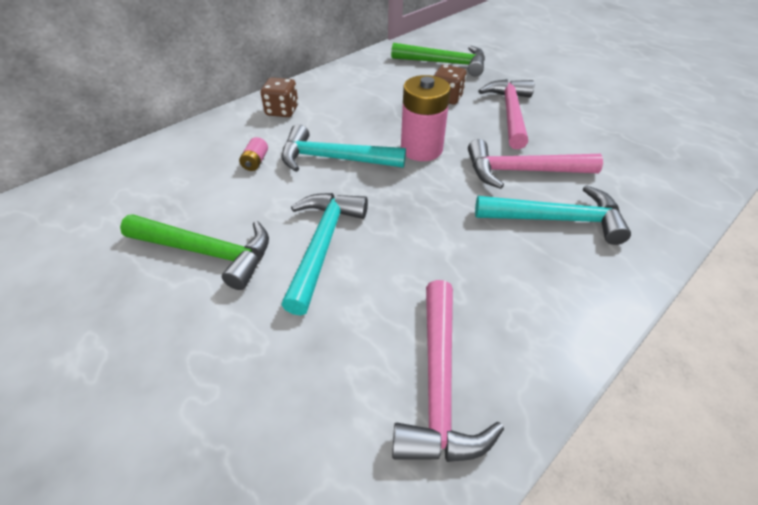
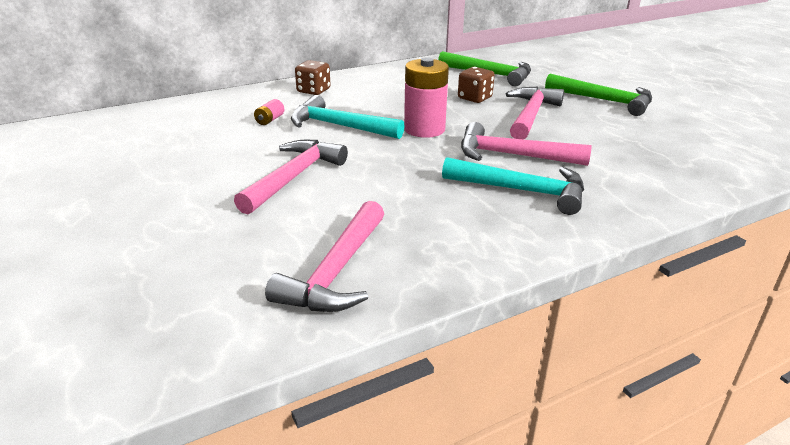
camera: 15 degrees right, 15 degrees down
green hammer [120,214,269,290] -> green hammer moved to [545,74,652,116]
turquoise hammer [281,193,368,316] -> pink hammer [234,140,348,214]

